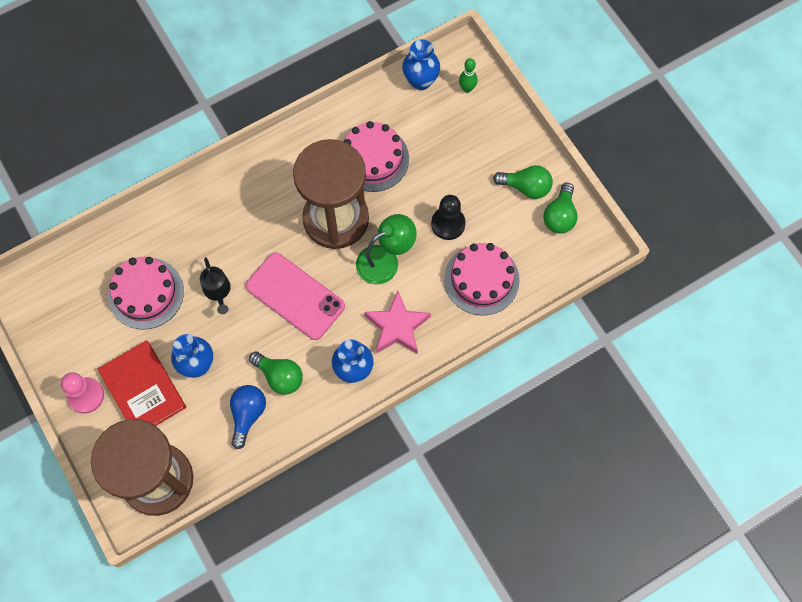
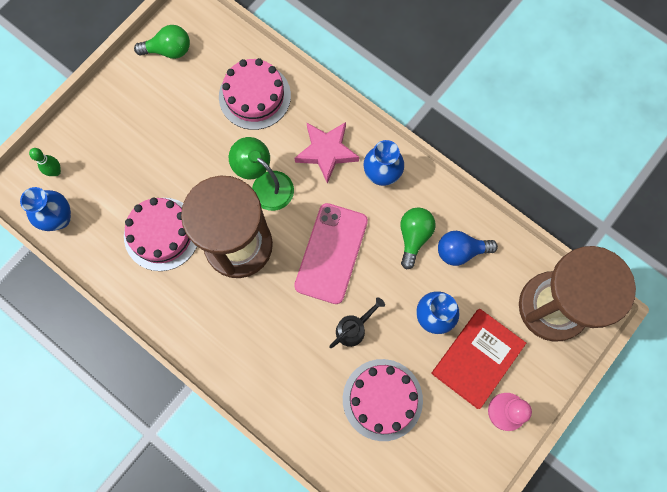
camera: 110 degrees left, 5 degrees up
black pawn [431,195,466,240] -> none
green light bulb [493,165,553,199] -> none

